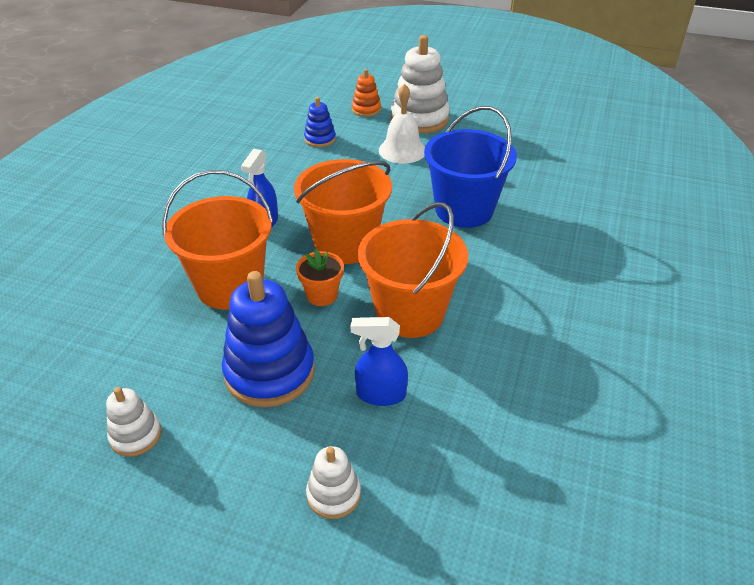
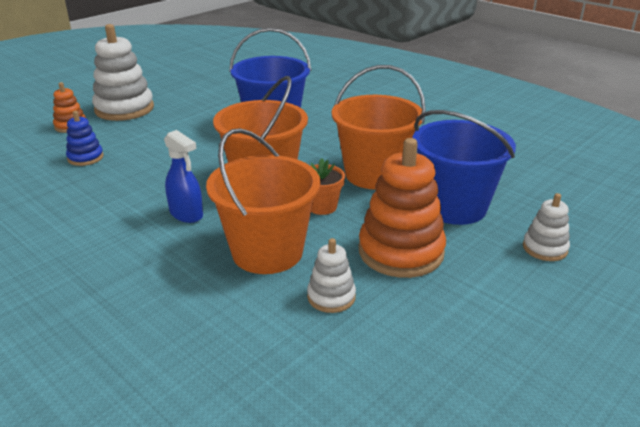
camera: 65 degrees left, 10 degrees down
white stacking toy [106,387,162,457] -> white stacking toy moved to [307,238,356,313]
blue stacking toy [222,271,315,407] -> orange stacking toy [359,138,446,278]
blue spray bottle [350,317,408,406] -> blue bucket [413,110,516,225]
white bell [379,84,425,164] -> none

